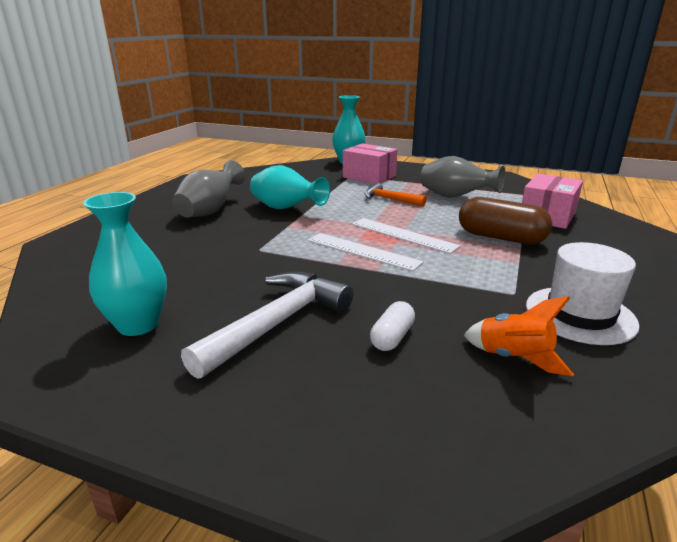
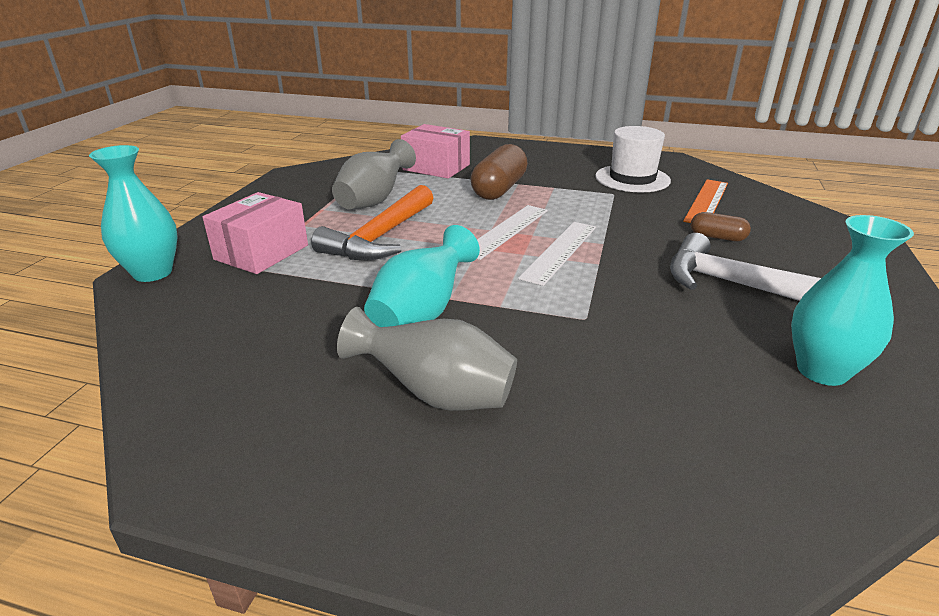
camera: 95 degrees left, 5 degrees up
orange hammer [365,183,426,206] -> orange hammer [311,185,433,260], size x1.71
white capsule [370,301,415,351] -> brown capsule [691,212,751,241]
orange rocket [464,296,574,376] -> orange ruler [683,179,728,223]

